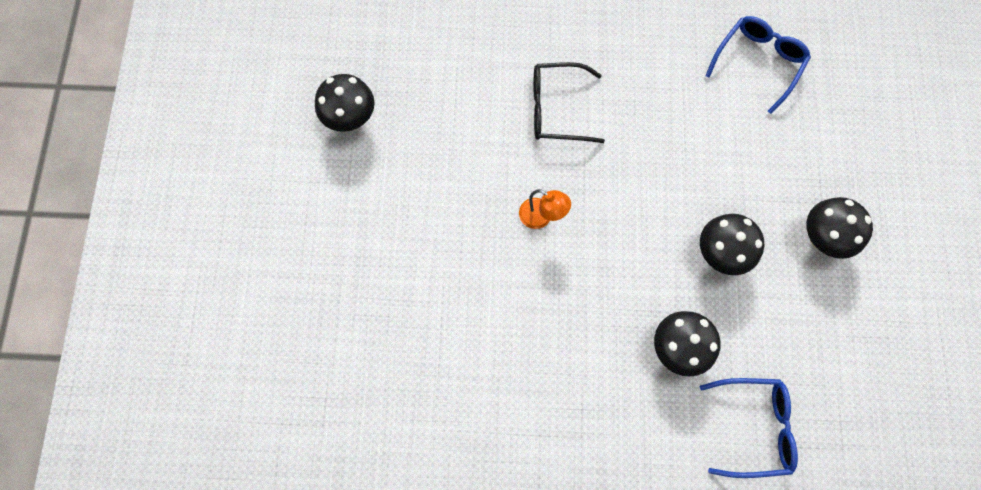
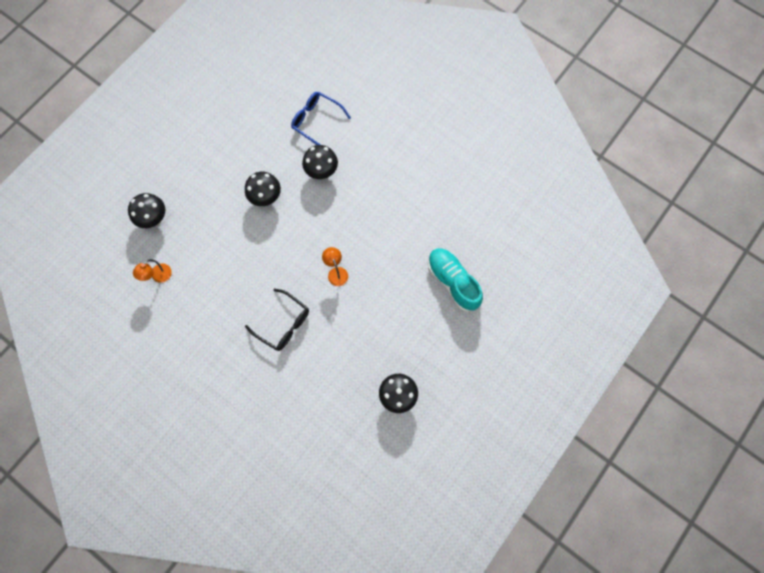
camera: 145 degrees left, 0 degrees up
blue glasses [705,16,811,114] -> orange lamp [133,259,172,283]
black mushroom [806,197,873,259] -> black mushroom moved to [128,193,165,228]
none -> turquoise shoe [428,248,483,312]

